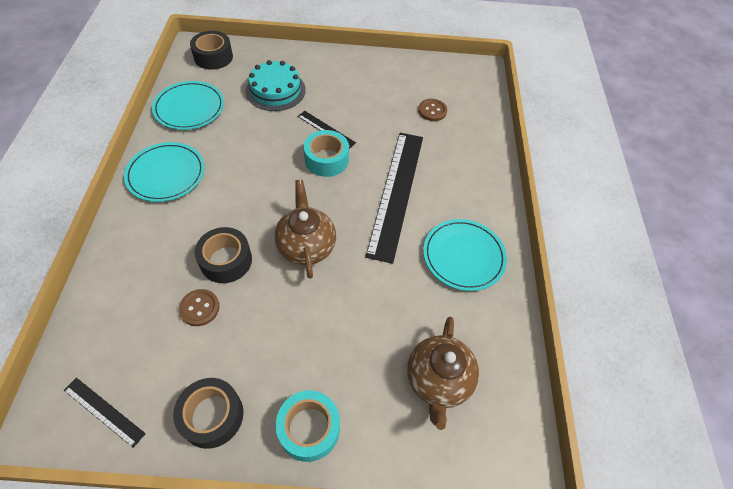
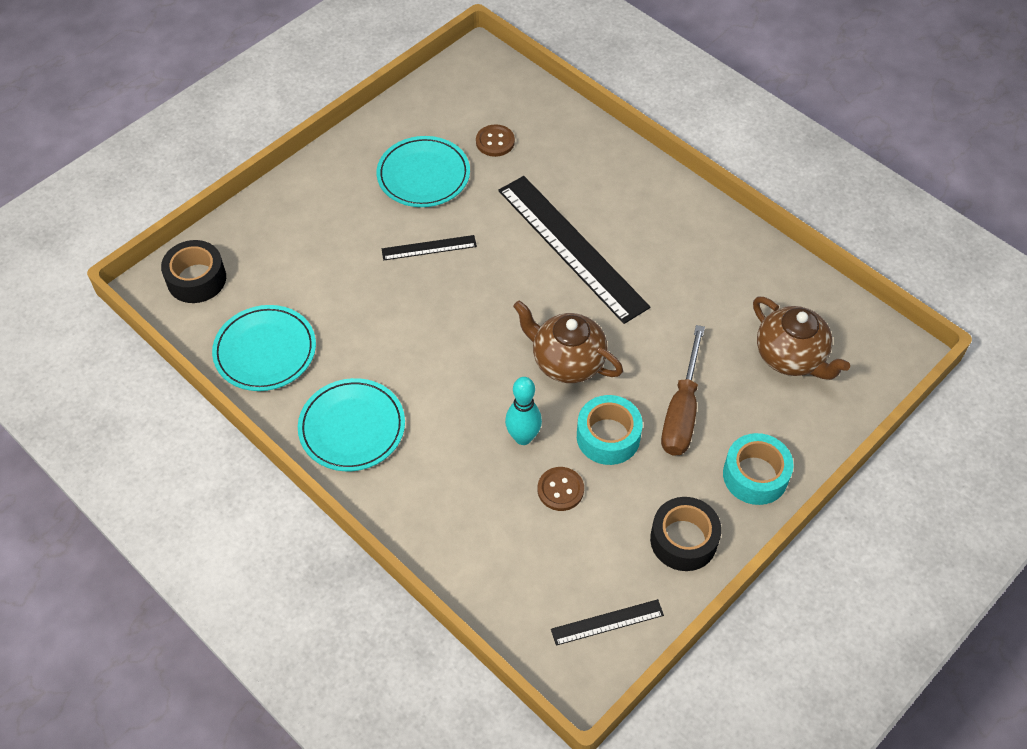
camera: 45 degrees left, 0 degrees up
black tape [195,227,252,283] -> turquoise bowling pin [505,377,542,445]
turquoise cake [245,60,306,111] -> none
turquoise tape [304,130,349,177] -> turquoise tape moved to [577,395,643,465]
turquoise plate [423,219,507,291] -> turquoise plate moved to [377,136,470,207]
none -> brown screwdriver [661,325,705,456]

